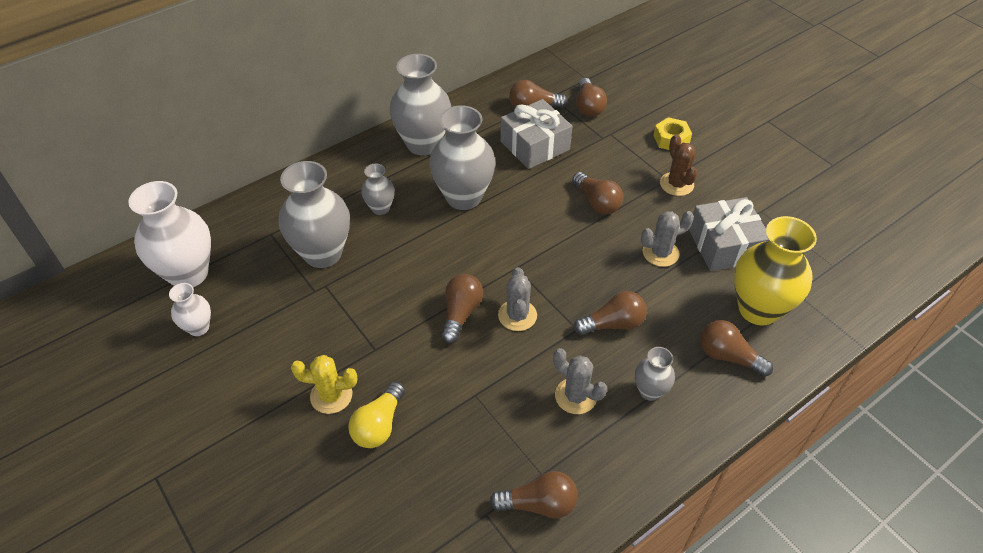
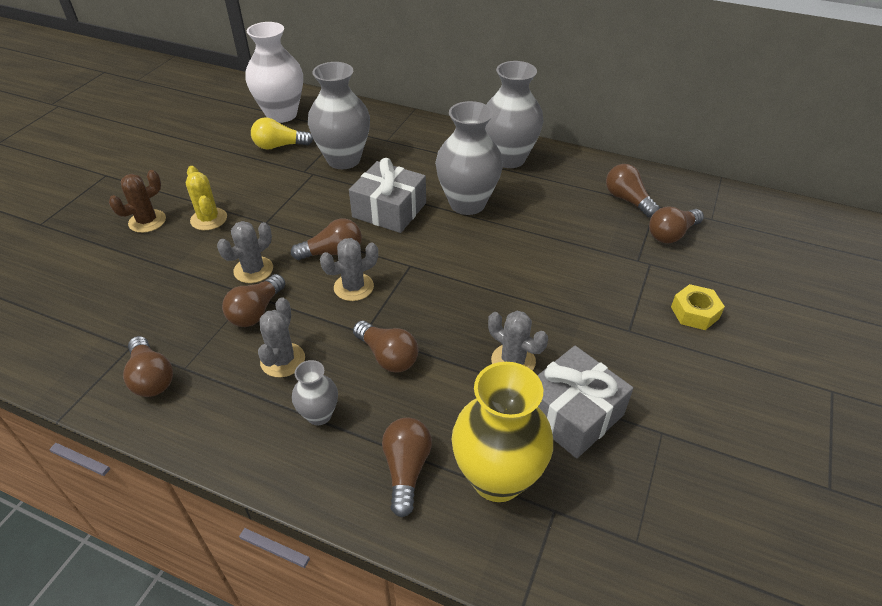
camera: 60 degrees right, 5 degrees down
white vase [169,283,211,336] -> none
yellow light bulb [348,382,405,448] -> yellow light bulb moved to [251,117,313,150]
grey vase [361,164,395,215] -> none
grey gift [501,99,572,169] -> grey gift moved to [349,158,426,233]
brown light bulb [572,172,623,215] -> brown light bulb moved to [222,274,285,327]
brown cactus [660,134,698,196] -> brown cactus moved to [109,170,166,233]
none -> grey cactus [217,221,273,283]

